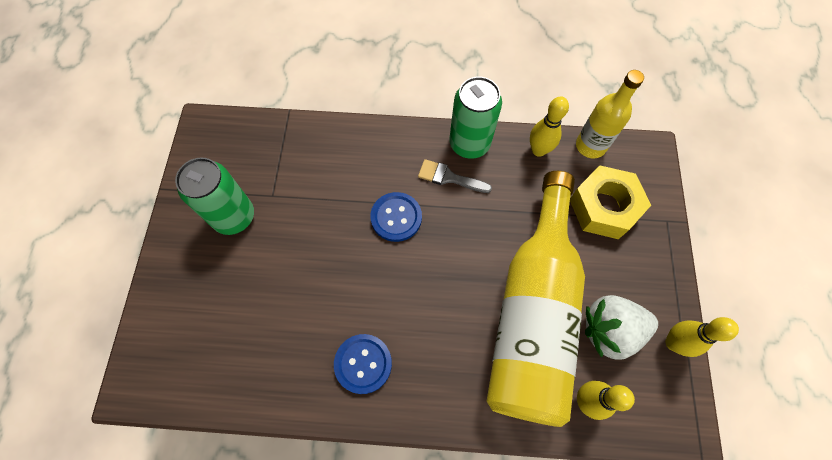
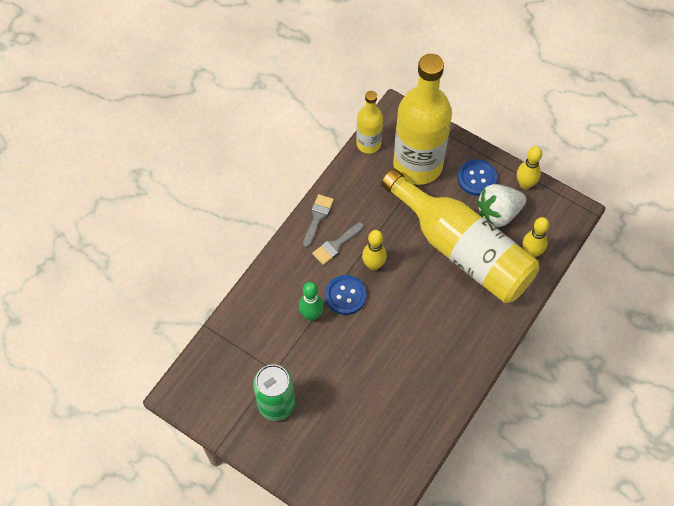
camera: 60 degrees left, 5 degrees down
blue button [334,334,392,394] -> blue button moved to [458,159,497,196]
green can [449,77,502,159] -> grey brush [303,194,334,248]
yellow bowling pin [530,96,569,157] -> yellow bowling pin moved to [362,230,387,271]
yellow nut [570,165,651,239] -> yellow bottle [393,54,452,185]
white strawberry [585,295,658,359] -> white strawberry turned 45 degrees clockwise [477,184,526,227]
none -> green bowling pin [299,282,324,321]

